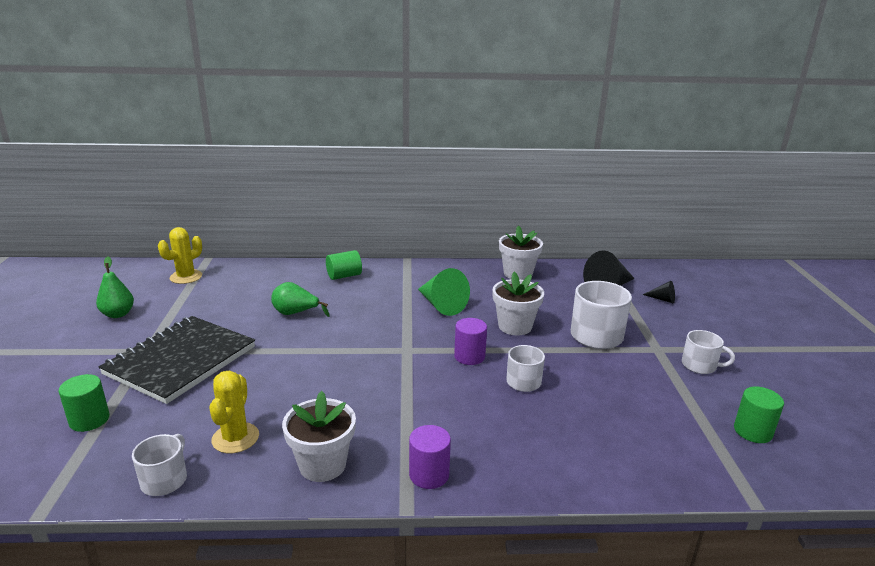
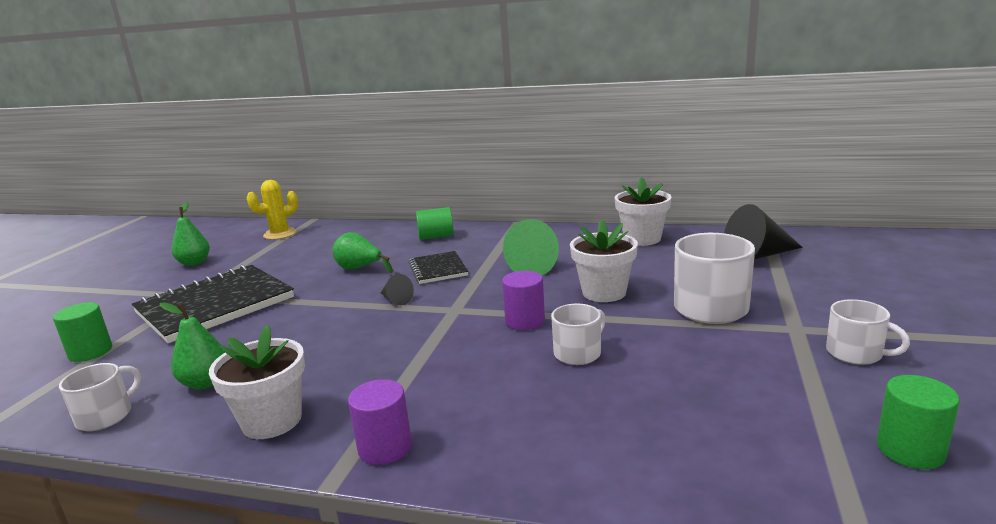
camera: 20 degrees right, 5 degrees down
yellow cactus [209,371,259,453] -> green pear [160,302,225,389]
black cone [643,281,675,303] -> black cone moved to [381,274,414,305]
none -> black notebook [409,251,468,284]

